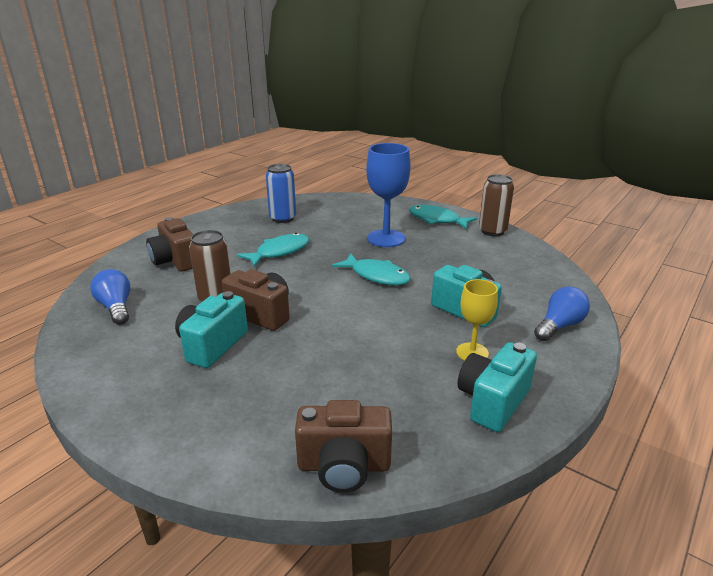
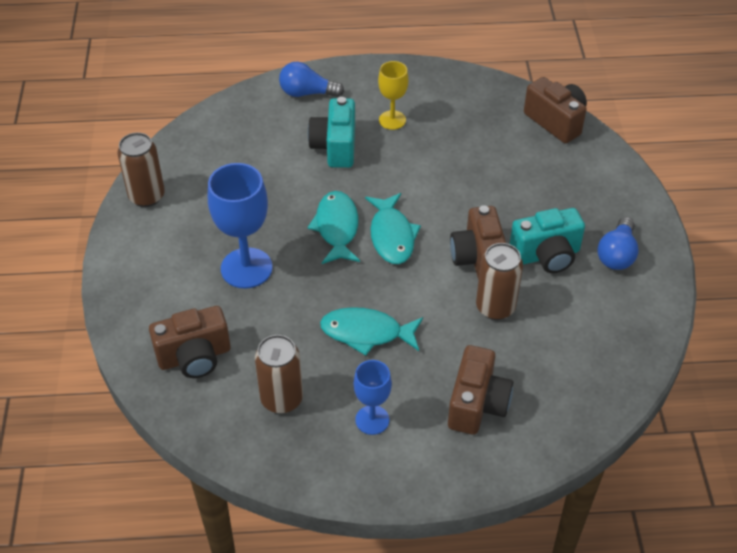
camera: 130 degrees left, 20 degrees up
blue light bulb [90,269,130,325] -> blue light bulb moved to [597,217,639,270]
blue can [266,164,296,223] -> brown can [255,335,303,414]
turquoise fish [409,205,477,229] -> turquoise fish moved to [365,193,421,264]
turquoise camera [457,342,537,432] -> none
none -> brown camera [149,306,231,378]
none -> blue goblet [353,360,392,435]

